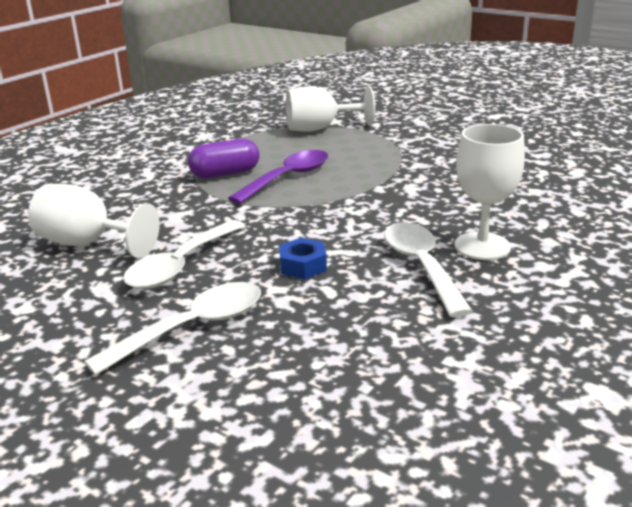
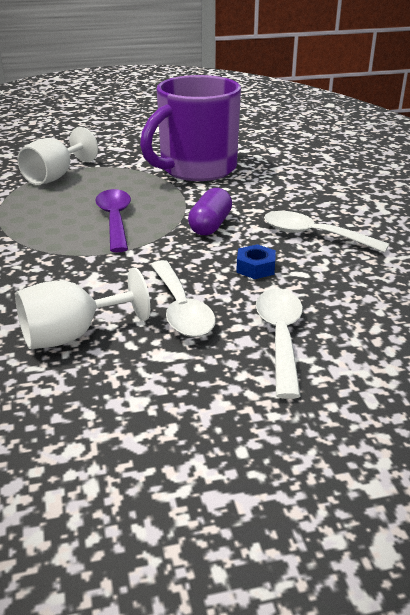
camera: 50 degrees left, 5 degrees up
purple capsule [188,138,260,178] -> purple capsule moved to [188,188,232,235]
white goblet [454,124,525,260] -> none
none -> purple mug [140,75,241,181]

